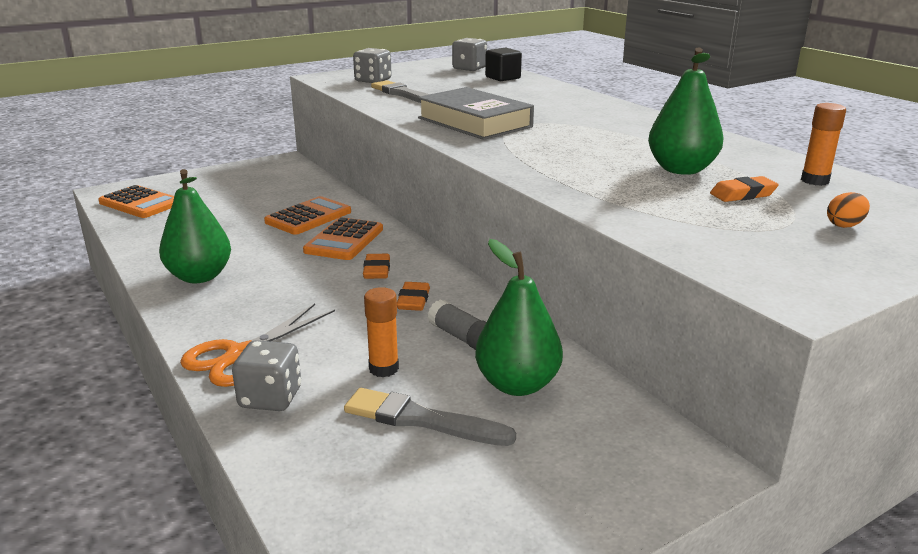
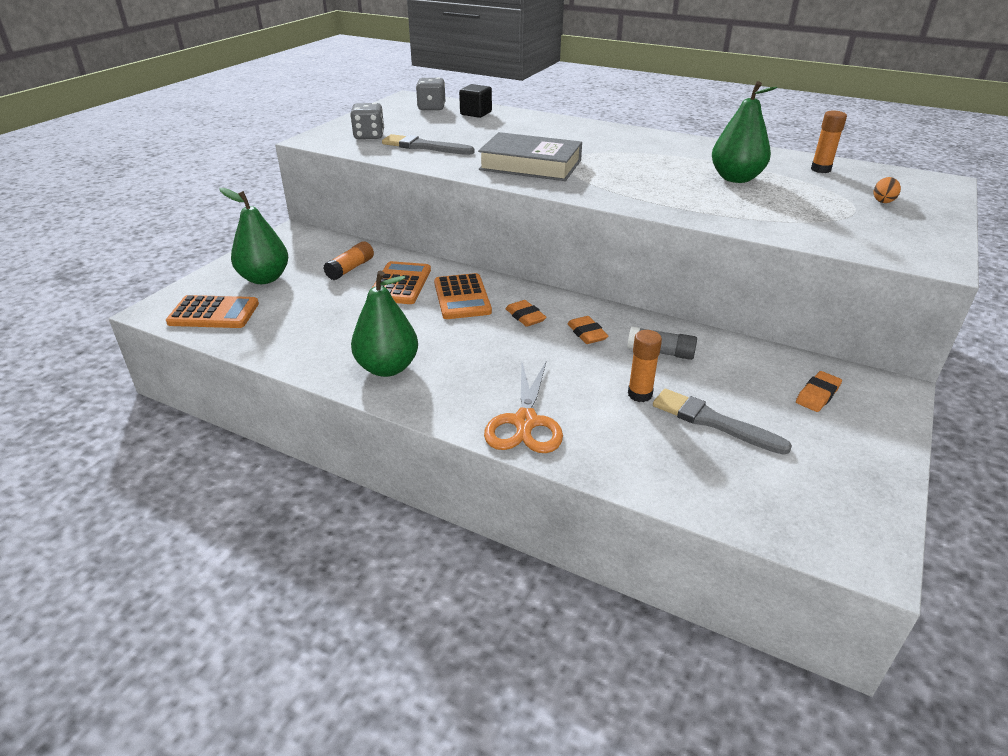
camera: 30 degrees left, 10 degrees up
grey dice [232,340,301,411] -> none
grey brush [344,388,516,446] -> grey brush turned 45 degrees clockwise [653,389,792,455]
green pear [475,239,563,396] -> green pear moved to [219,188,288,284]
orange eraser [710,176,779,202] -> orange eraser moved to [796,371,842,412]
none -> orange glue stick [324,241,374,280]

